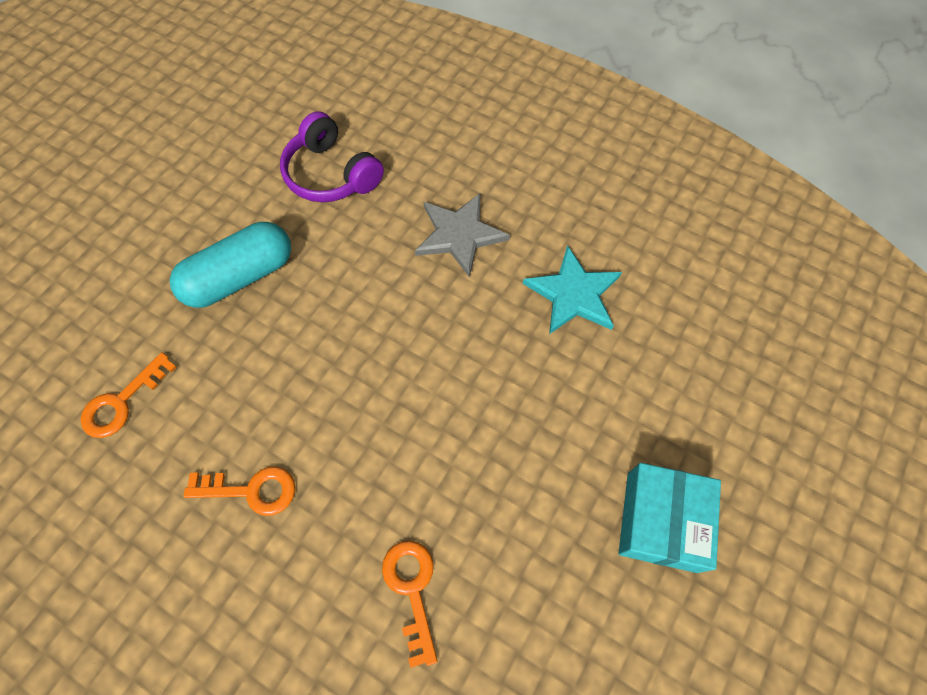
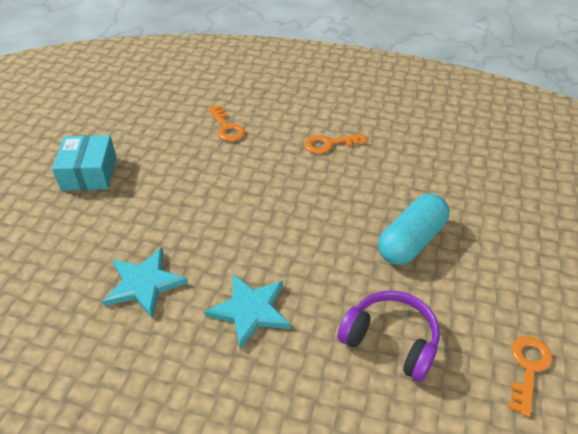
camera: 165 degrees right, 20 degrees down
orange key [81,352,177,438] -> orange key moved to [508,336,552,417]
grey star [415,193,510,277] -> turquoise star [204,274,290,349]

